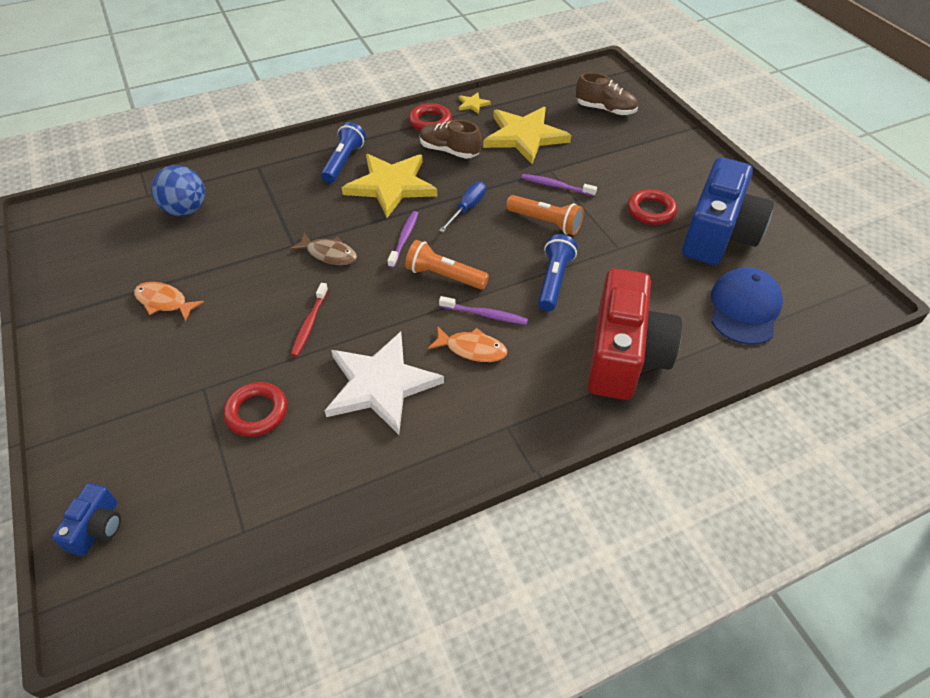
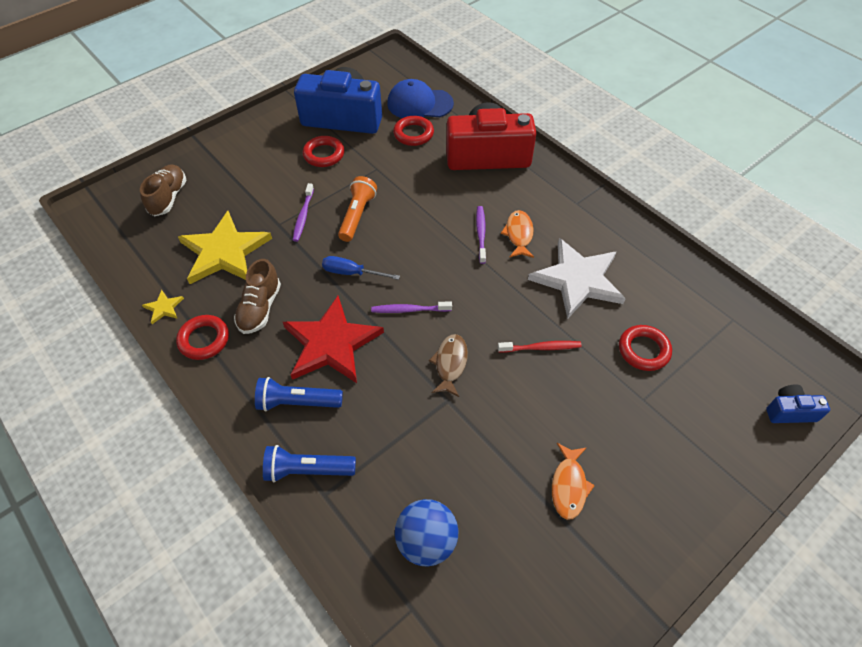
camera: 105 degrees left, 5 degrees up
yellow star [342,154,437,218] -> red star [283,296,384,383]
orange flashlight [405,240,489,290] -> none
blue flashlight [538,234,577,311] -> blue flashlight moved to [263,445,356,482]
none -> red ring [393,116,434,146]

